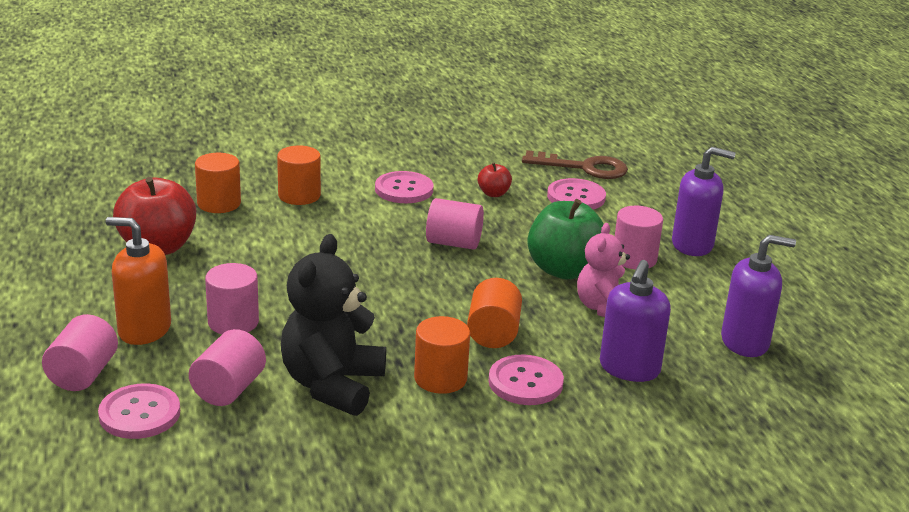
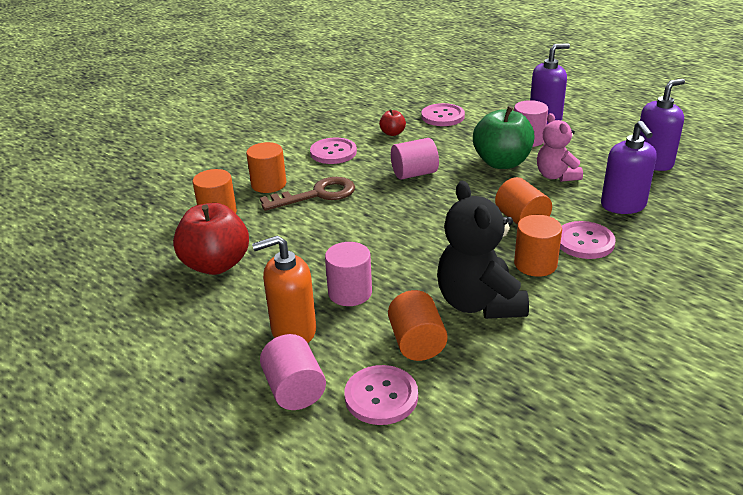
camera: 30 degrees left, 5 degrees up
pink cylinder [189,329,266,406] -> orange cylinder [388,290,448,361]
brown key [522,150,628,179] -> brown key moved to [260,177,355,211]

